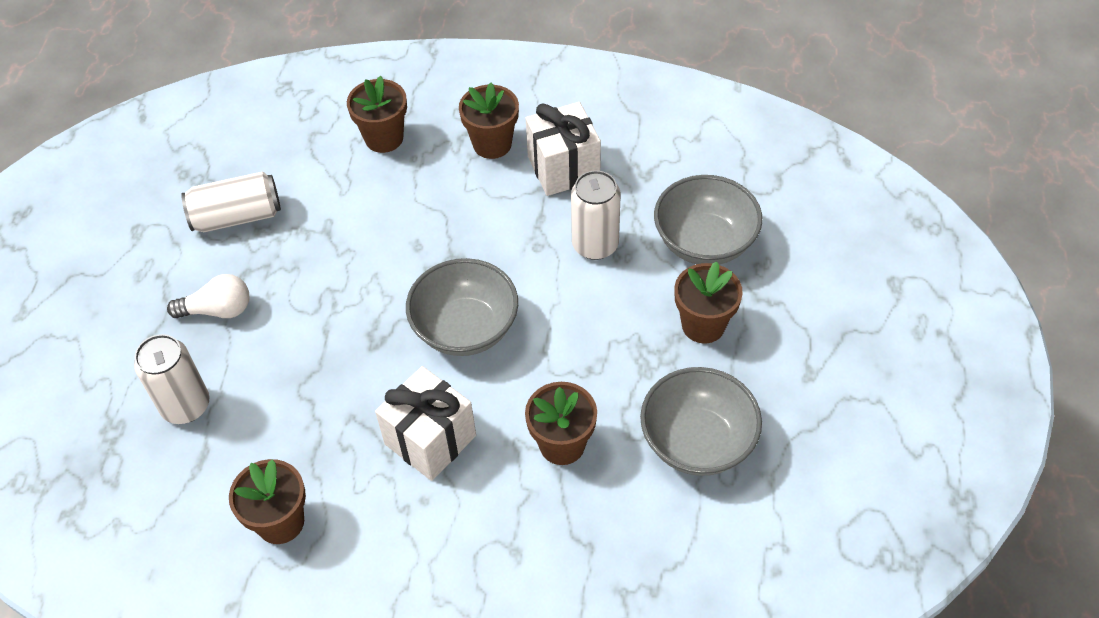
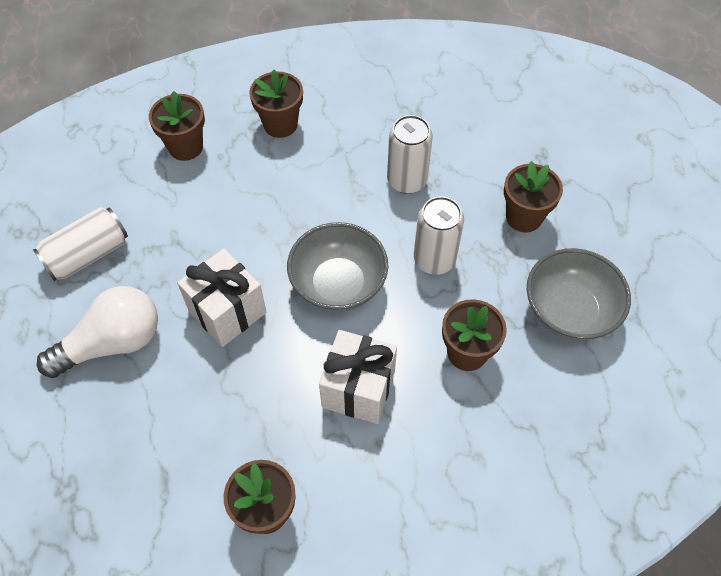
camera: 25 degrees left, 5 degrees up
white can [134,334,210,424] -> white can moved to [414,196,464,275]
white light bulb [167,274,249,318] -> white light bulb [37,286,158,378], size x1.59
white gift [526,102,601,196] -> white gift moved to [177,249,266,347]
grey bowl [654,175,762,265] -> none

